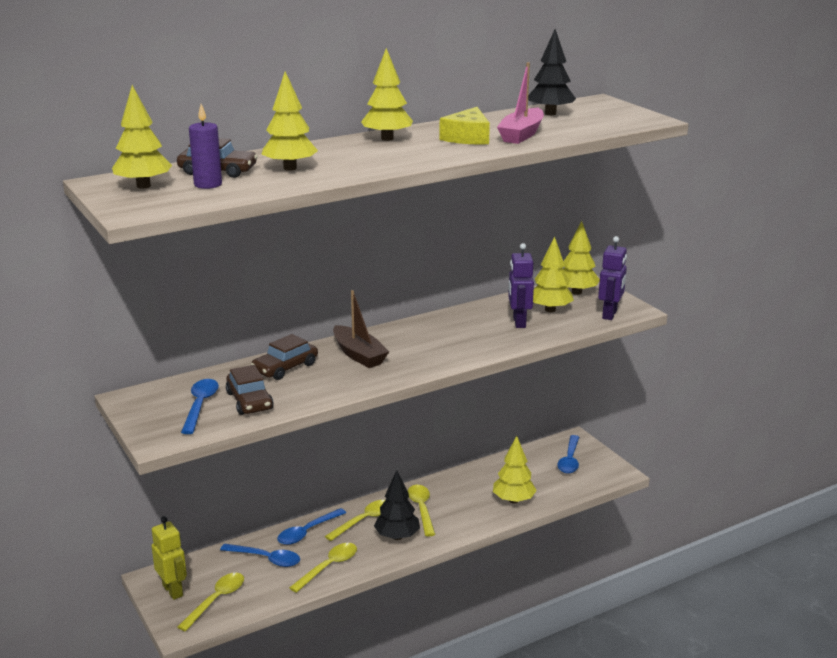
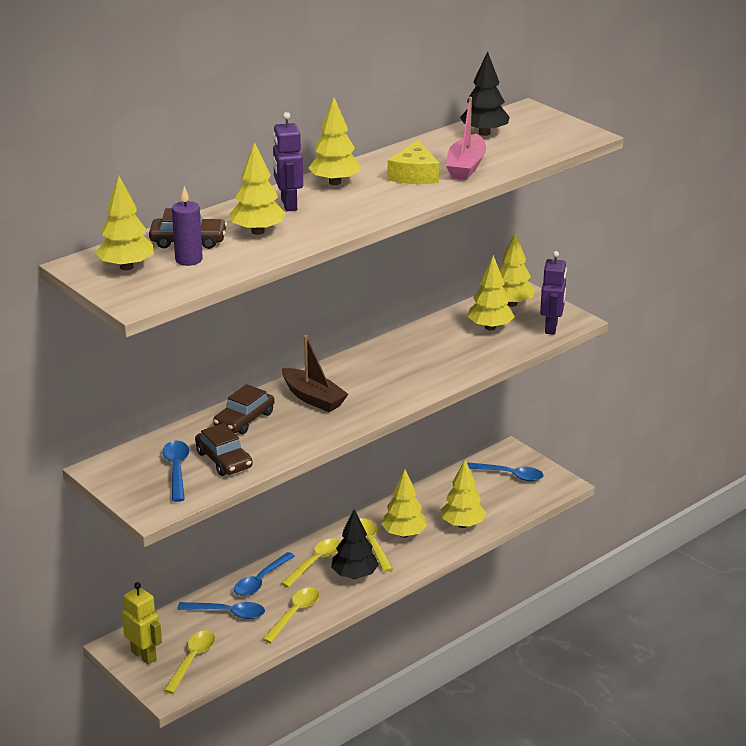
camera: 10 degrees left, 5 degrees up
purple robot [508,243,534,328] -> purple robot moved to [273,112,303,211]
blue spoon [557,435,579,474] -> blue spoon turned 75 degrees counterclockwise [467,462,544,481]
none -> yellow tree [381,469,427,538]

